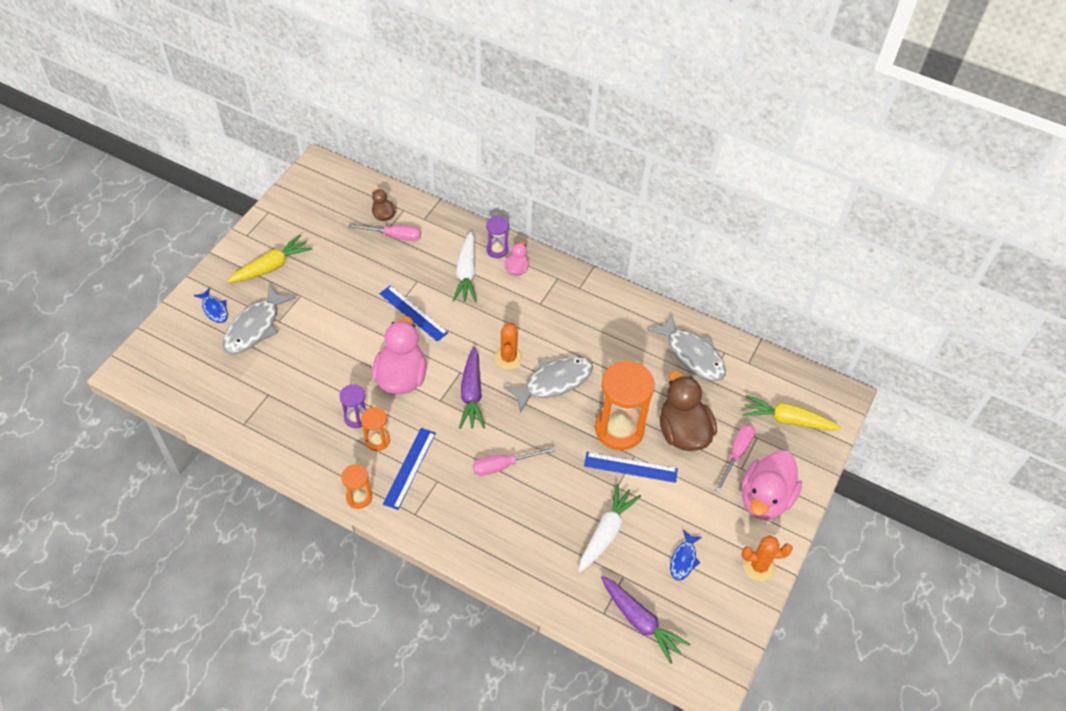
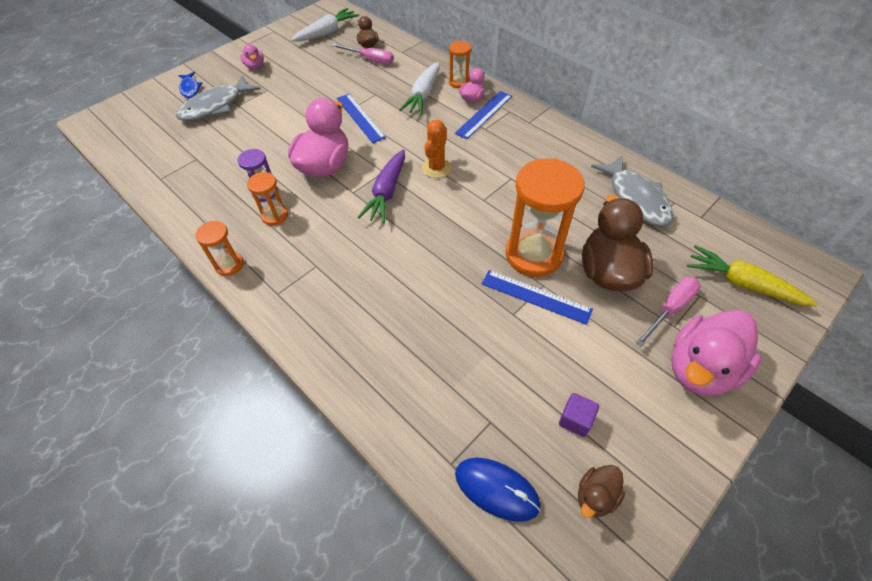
camera: 20 degrees right, 0 degrees up
yellow carrot [227,234,312,283] -> pink duck [240,44,264,70]
blue ruler [383,428,436,510] -> blue ruler moved to [455,91,512,139]
pink screwdriver [473,447,555,476] -> none
purple hourglass [486,216,509,258] -> orange hourglass [449,40,471,88]
grey fish [503,356,593,413] -> none
white carrot [579,484,641,572] -> white carrot moved to [291,8,360,42]
purple carrot [601,576,690,664] -> blue mouse [455,458,541,522]
blue fish [670,530,702,580] -> purple cube [559,393,599,437]
orange cactus [742,535,793,581] -> none
none -> brown duck [578,465,625,518]

